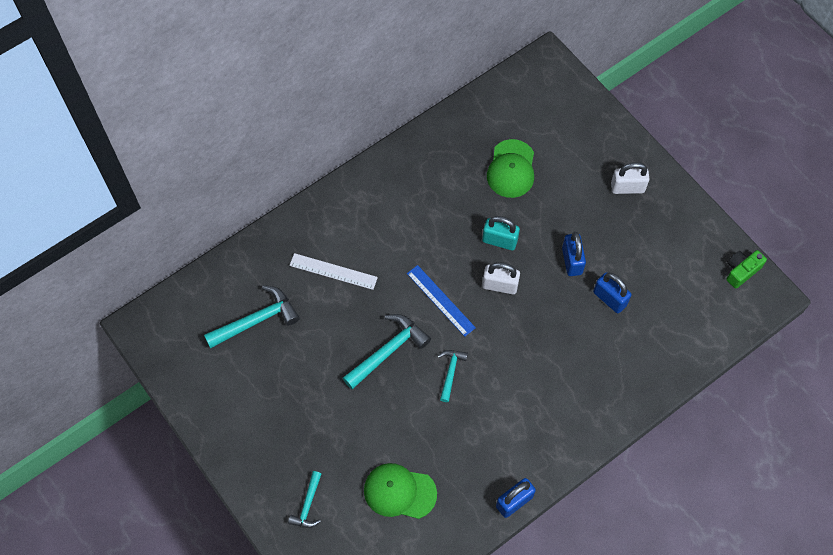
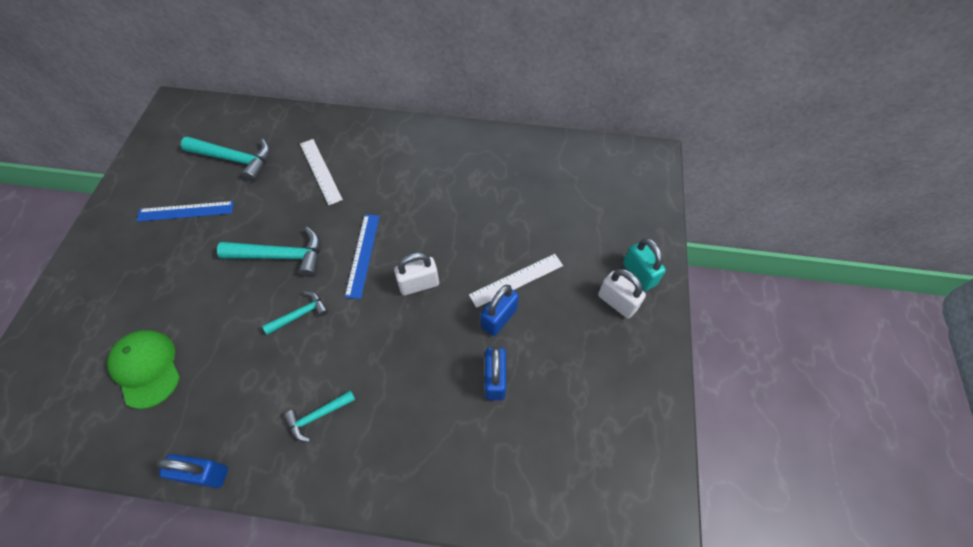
camera: 45 degrees right, 5 degrees down
turquoise hammer [288,471,321,528] -> turquoise hammer moved to [284,390,355,442]
turquoise padlock [482,216,520,250] -> turquoise padlock moved to [623,238,666,291]
white padlock [482,262,520,294] -> white padlock turned 75 degrees counterclockwise [394,253,439,295]
green cap [487,139,534,198] -> none
green camera [726,250,767,289] -> none
none -> blue ruler [136,201,234,222]
none -> white ruler [469,254,563,308]

